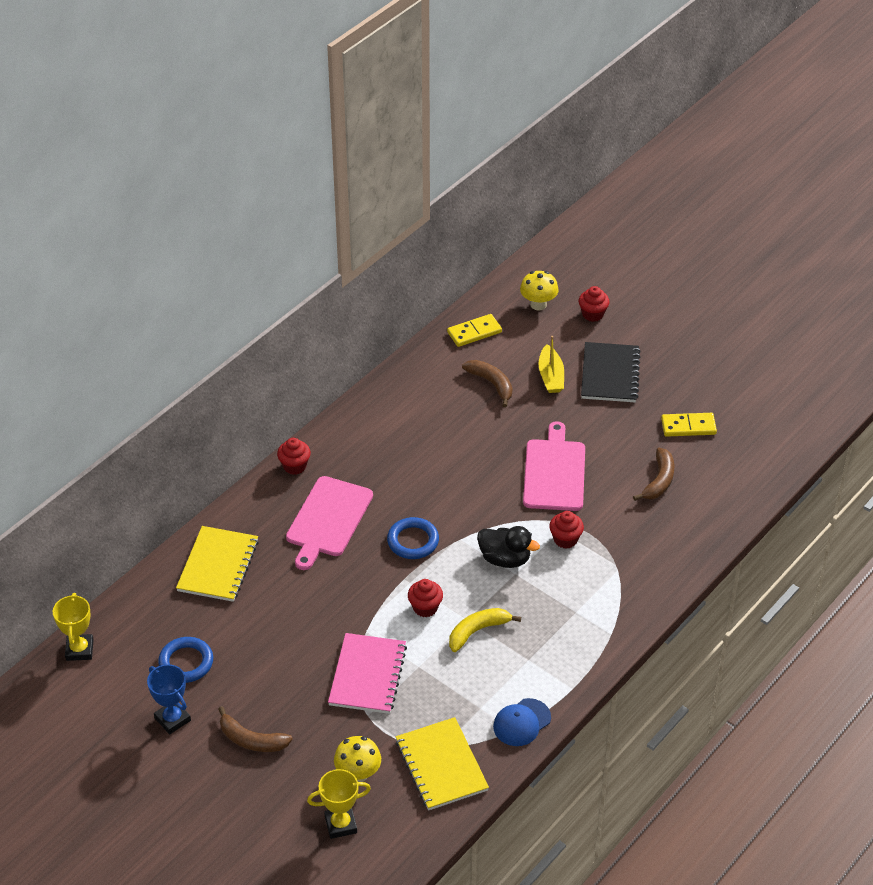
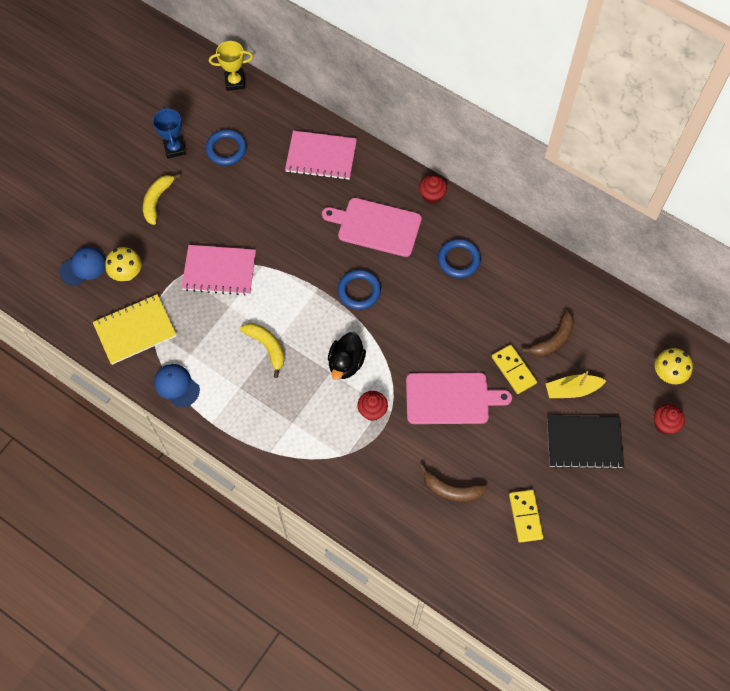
camera: 85 degrees right, 20 degrees up
blue trophy [147,664,191,734] -> blue trophy turned 60 degrees counterclockwise [153,107,186,159]
yellow notebook [176,526,259,602] -> pink notebook [285,131,357,180]
brown banana [218,706,293,752] -> yellow banana [143,173,181,225]
yellow trophy [307,769,371,839] -> blue cap [59,247,106,286]
red cupcake [408,579,443,617] -> none
yellow domino [447,314,502,347] -> yellow domino moved to [492,345,537,394]
none -> blue ring [438,239,481,278]

